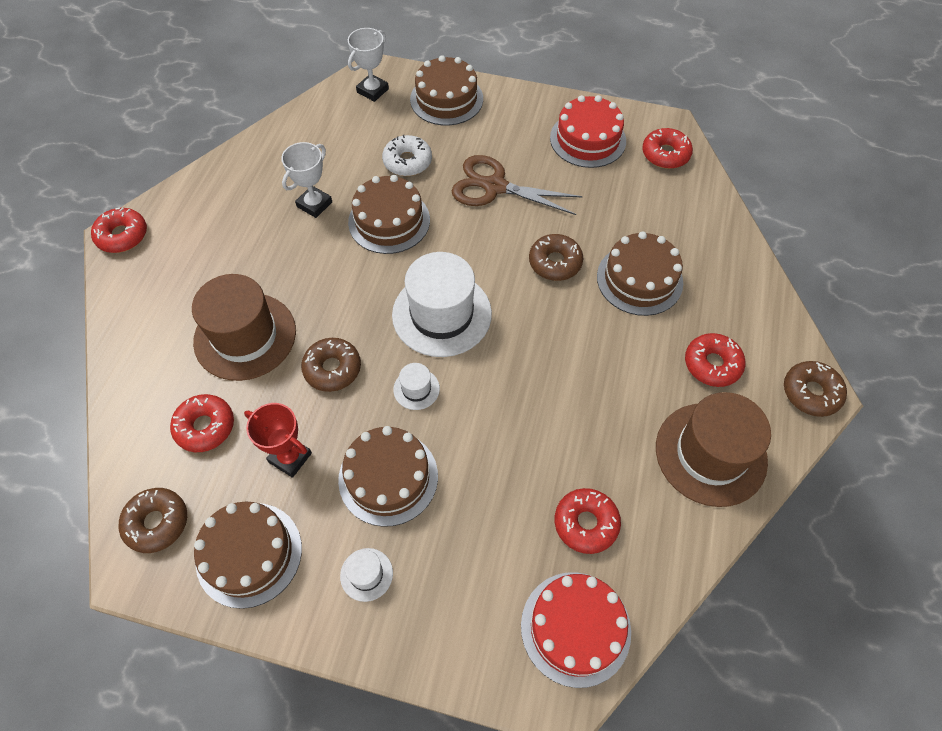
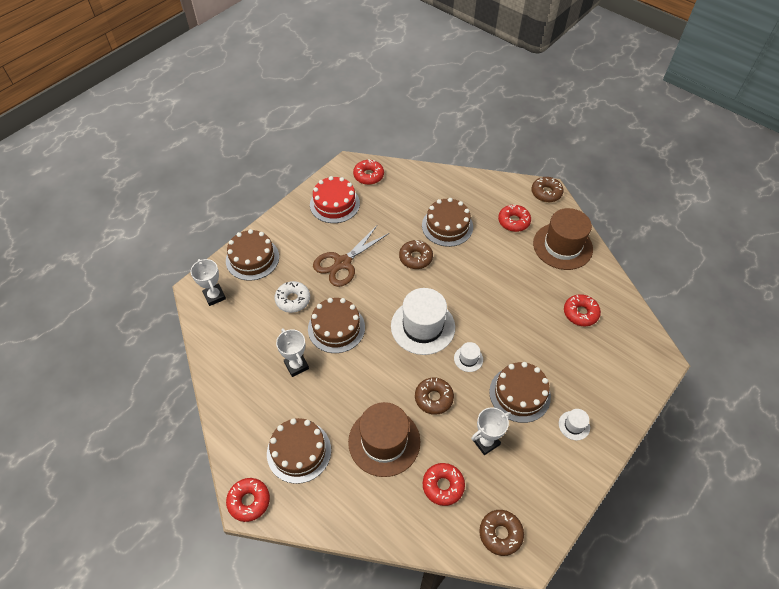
camera: 65 degrees left, 5 degrees down
brown cake [194,501,302,609] -> brown cake moved to [267,418,331,484]
red trophy [244,403,312,478] -> white trophy [471,407,511,455]
red cake [521,572,631,688] -> none

